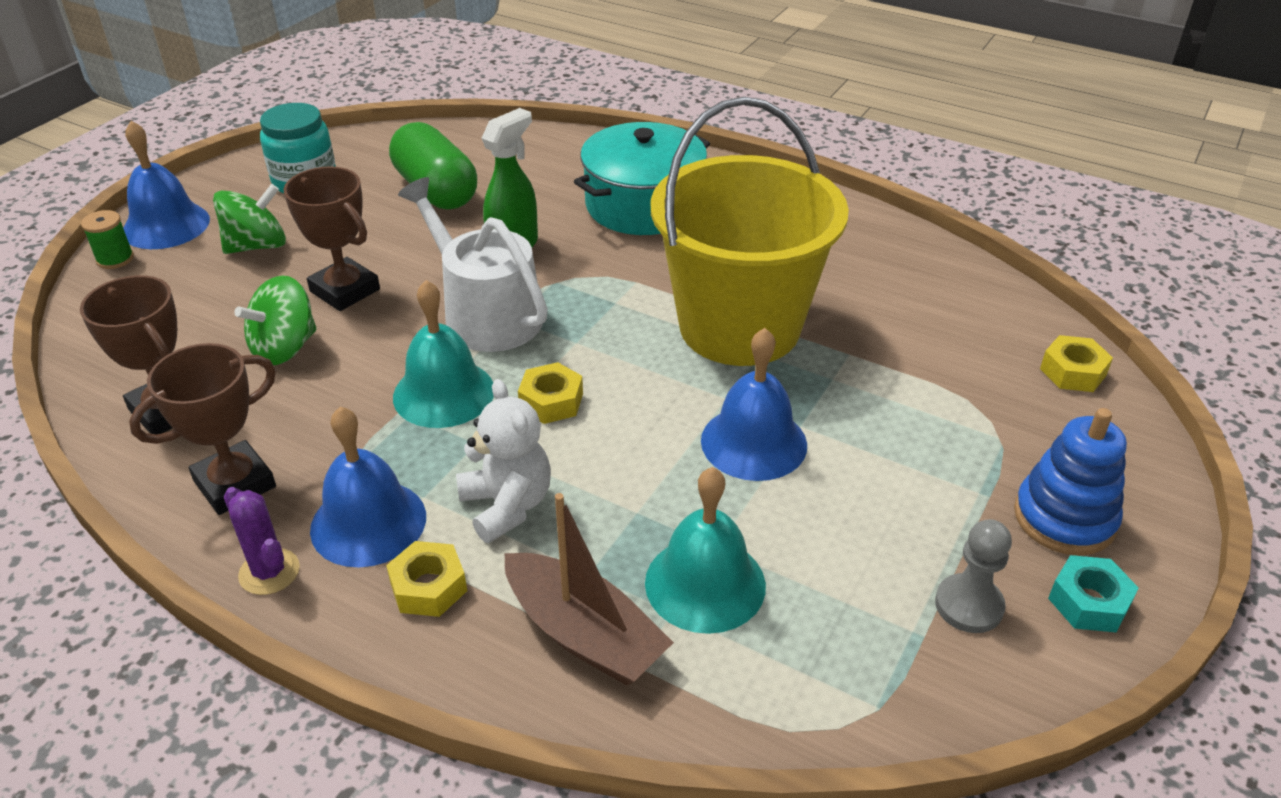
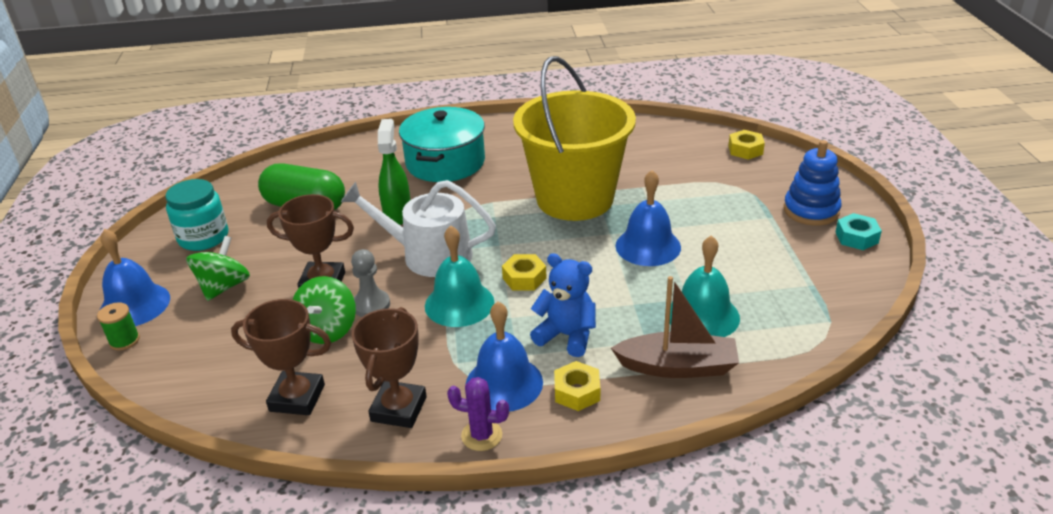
camera: 35 degrees left, 5 degrees down
white teddy bear [456,379,551,543] -> blue teddy bear [530,253,596,357]
grey pawn [935,519,1012,633] -> grey pawn moved to [351,249,390,317]

